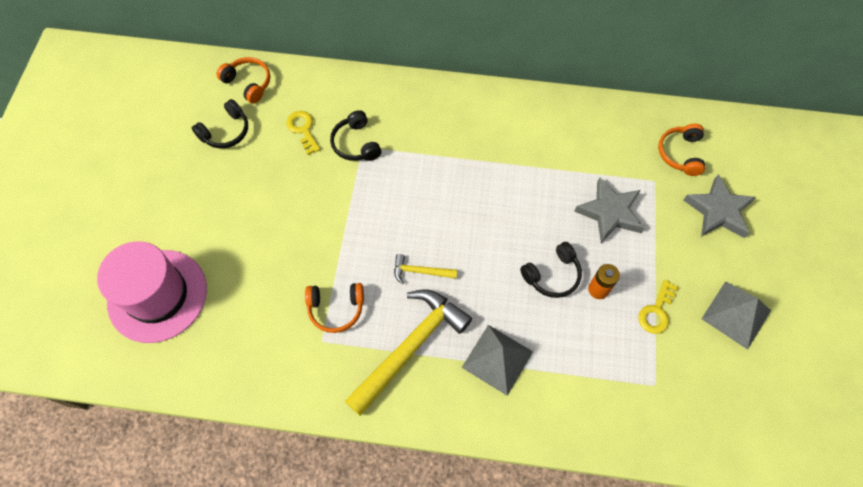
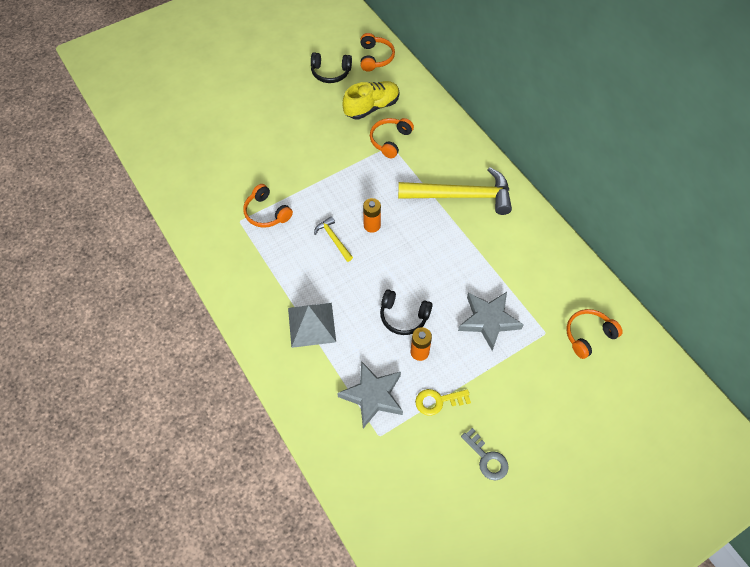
camera: 50 degrees right, 5 degrees down
pink hat [97,241,207,343] -> none
yellow key [286,111,321,155] -> yellow shoe [342,81,400,120]
black headphones [330,110,382,161] -> orange headphones [370,118,414,159]
yellow hammer [345,289,472,416] -> yellow hammer moved to [398,167,512,215]
grey star [683,174,756,238] -> grey star moved to [337,361,403,428]
grey pyramid [702,281,771,350] -> grey key [461,428,509,480]
none -> orange battery [363,198,381,233]

